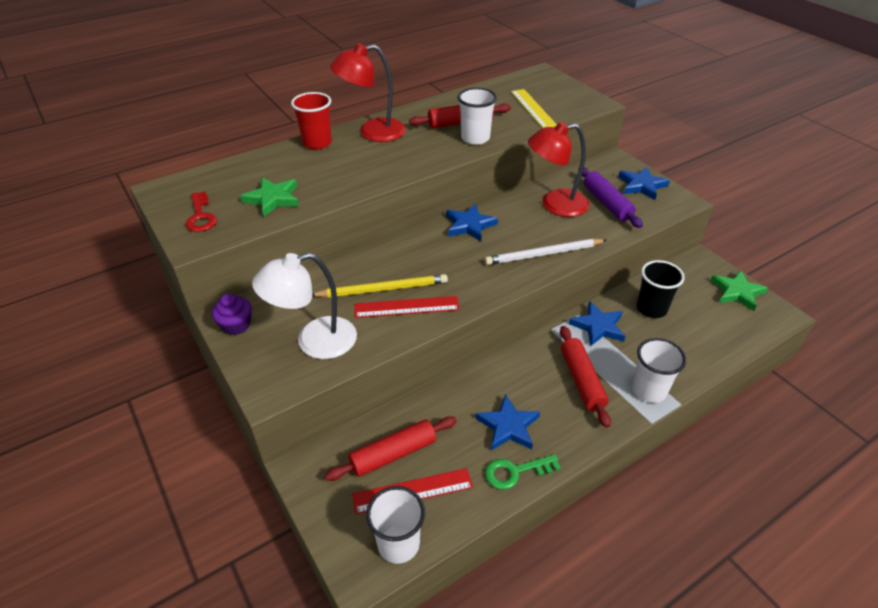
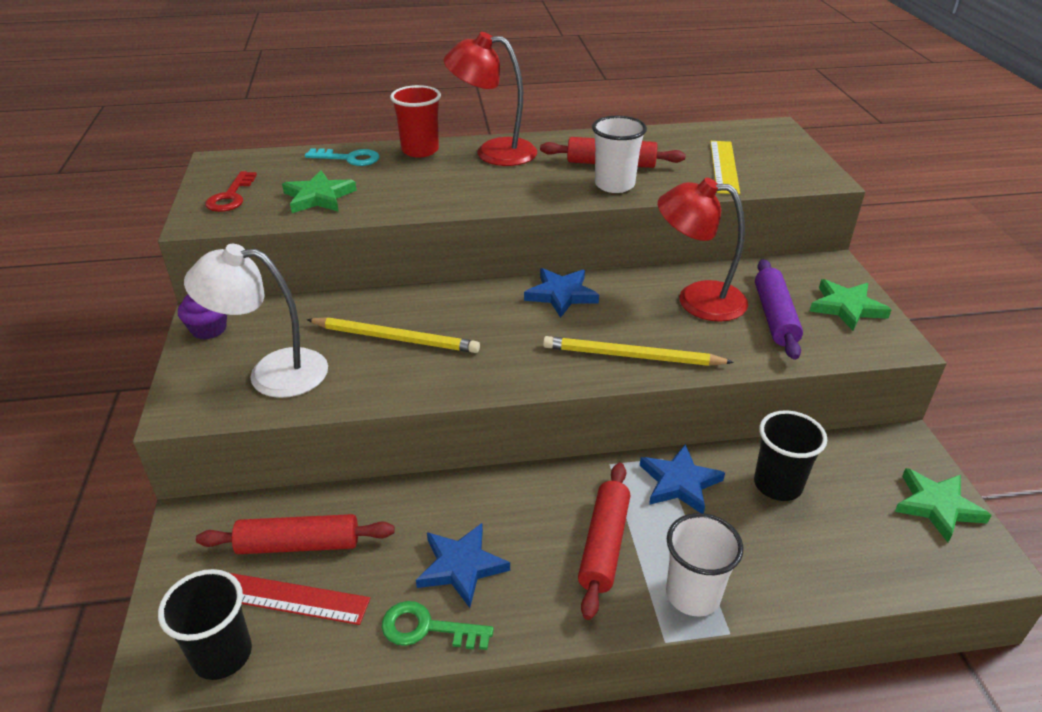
camera: 25 degrees right, 5 degrees down
red ruler [354,296,460,318] -> none
white cup [366,486,425,564] -> black cup [158,569,252,680]
white pencil [485,239,607,265] -> yellow pencil [543,336,734,366]
blue star [619,167,670,200] -> green star [810,279,891,331]
none -> turquoise key [305,148,380,166]

